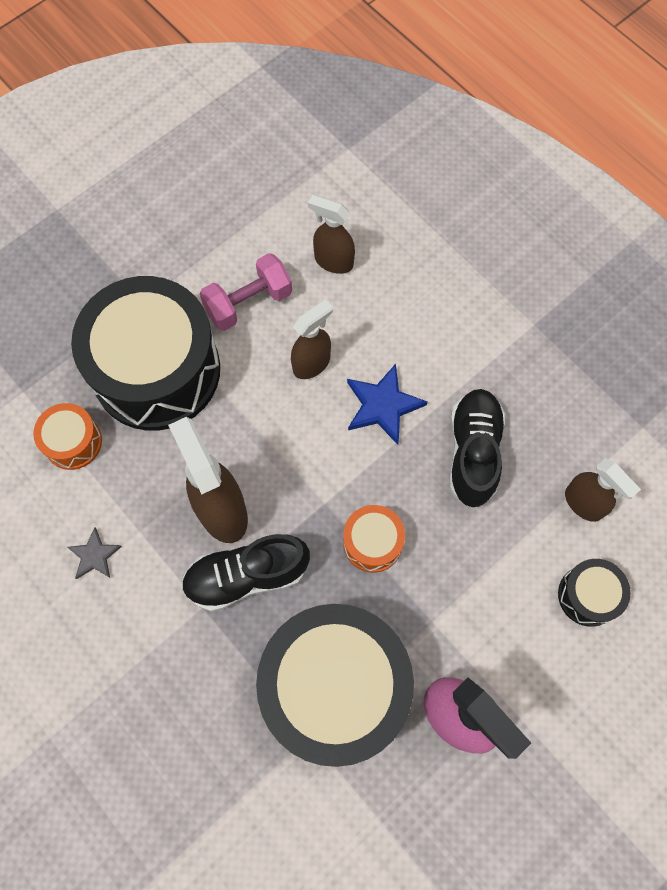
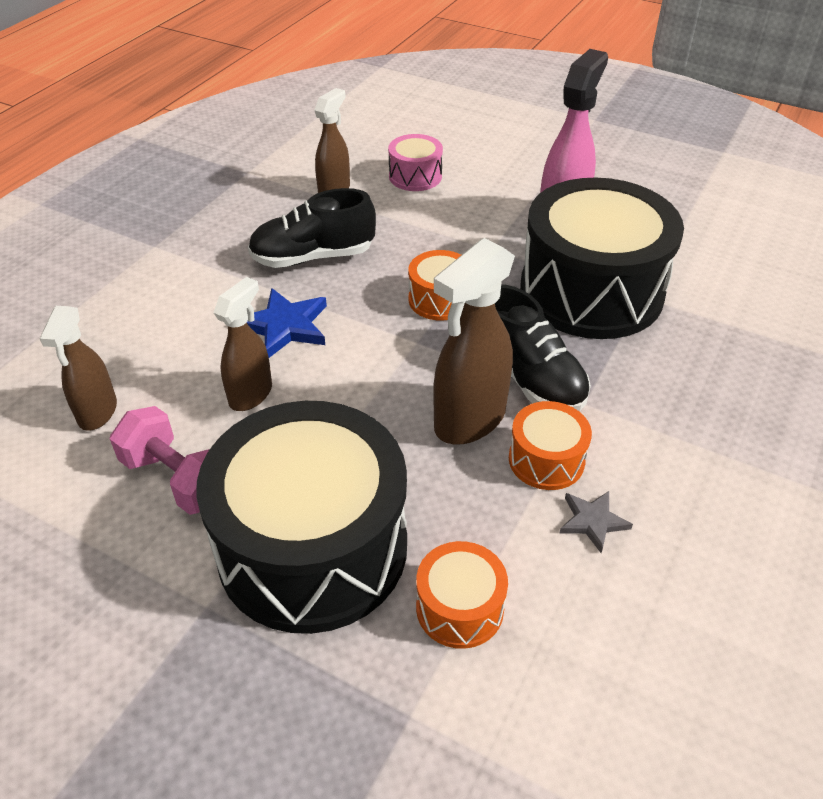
camera: 110 degrees left, 25 degrees down
brown spray bottle [291,299,333,379] -> brown spray bottle turned 90 degrees clockwise [213,277,272,411]
black drum [558,559,631,627] -> pink drum [388,134,443,191]
none -> orange drum [509,401,592,490]

